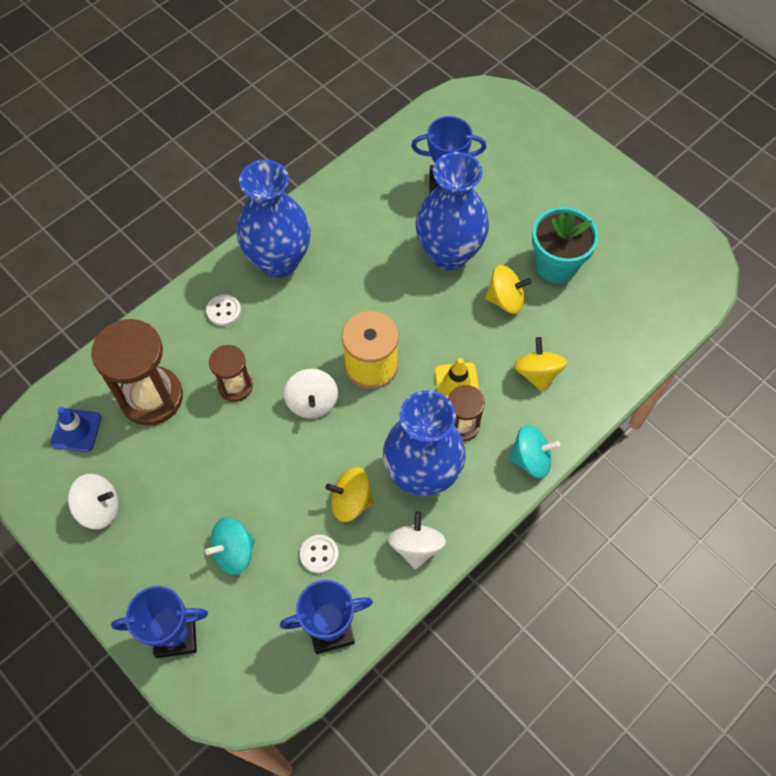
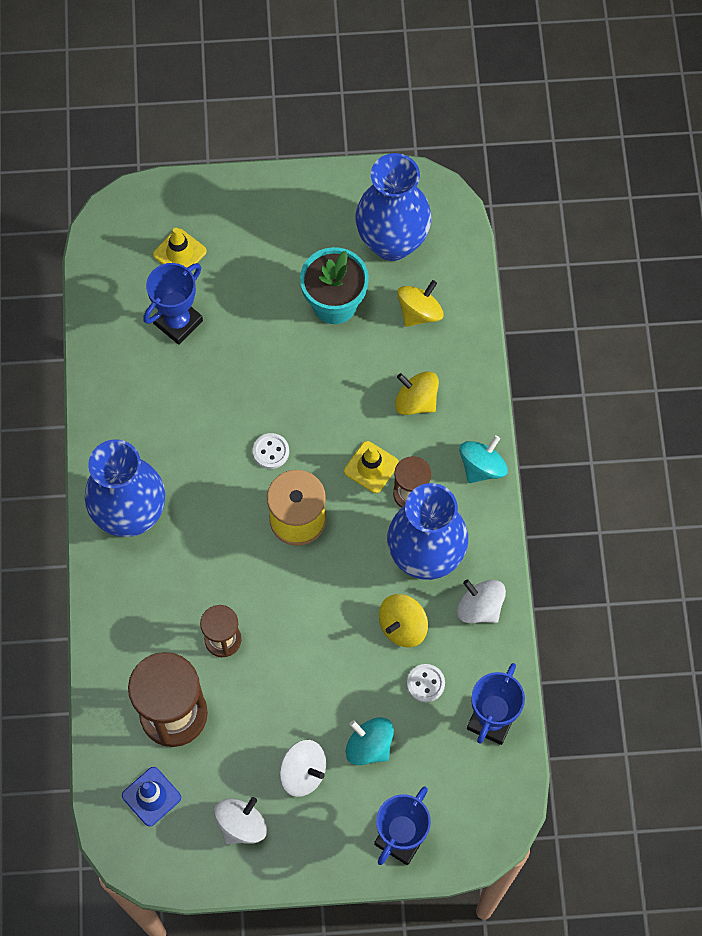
camera: 50 degrees left, 5 degrees up
turquoise spinning top [205,517,255,575] -> turquoise spinning top turned 120 degrees clockwise [346,717,394,765]
white button [206,294,241,326] -> white button moved to [253,433,289,469]
white spinning top [284,369,338,418] -> white spinning top moved to [279,740,326,797]
blue vase [416,152,489,270] -> blue vase moved to [355,153,432,261]
yellow spinning top [485,265,532,314] -> yellow spinning top moved to [397,280,444,327]
none -> yellow traffic cone [153,228,207,268]

